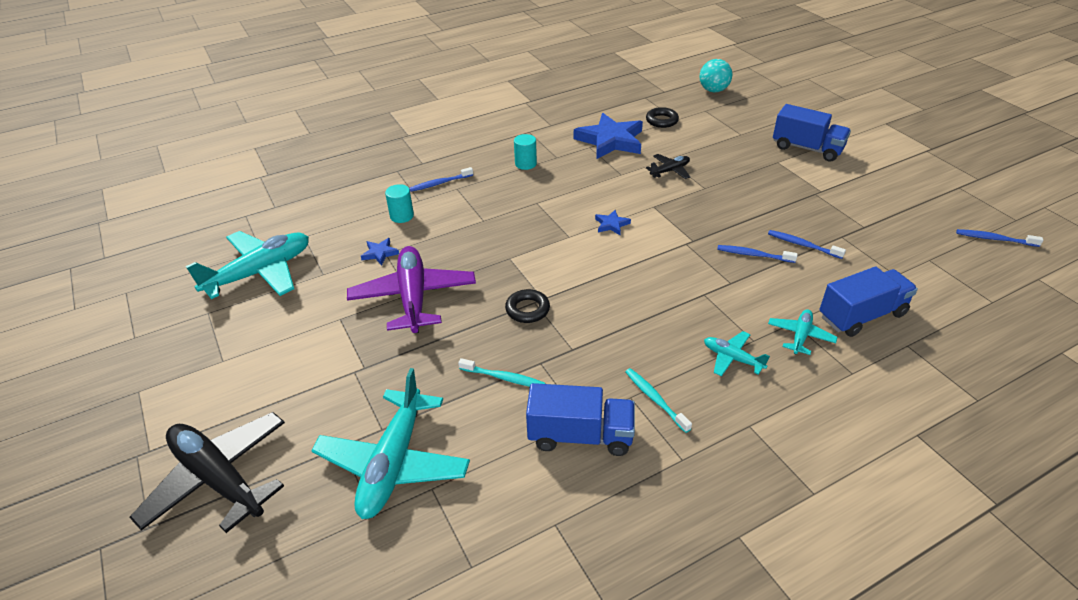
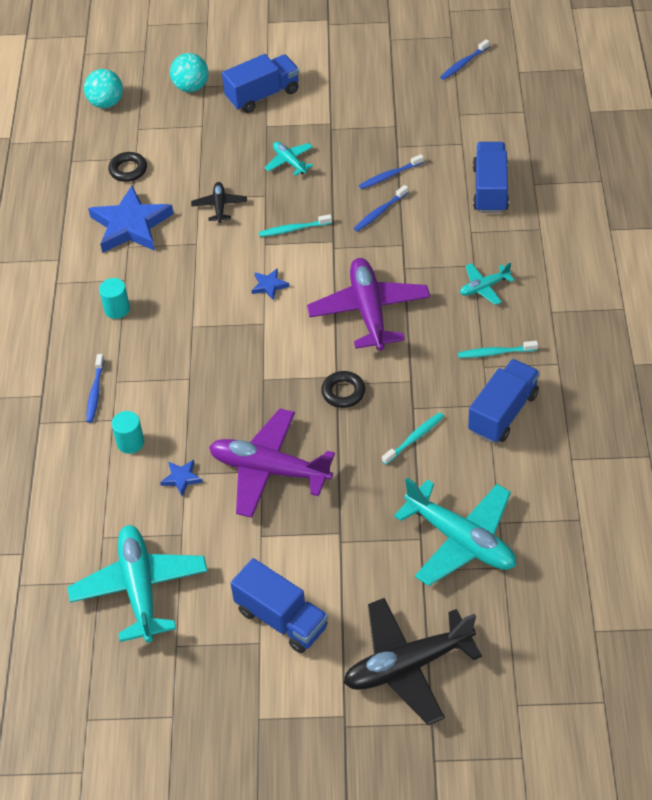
camera: 60 degrees left, 10 degrees up
turquoise plane [768,309,838,355] -> turquoise plane moved to [264,142,313,176]
none -> turquoise ball [170,53,208,92]
none -> blue truck [230,558,328,653]
none -> turquoise toothbrush [259,214,332,237]
none -> purple plane [307,258,430,351]

